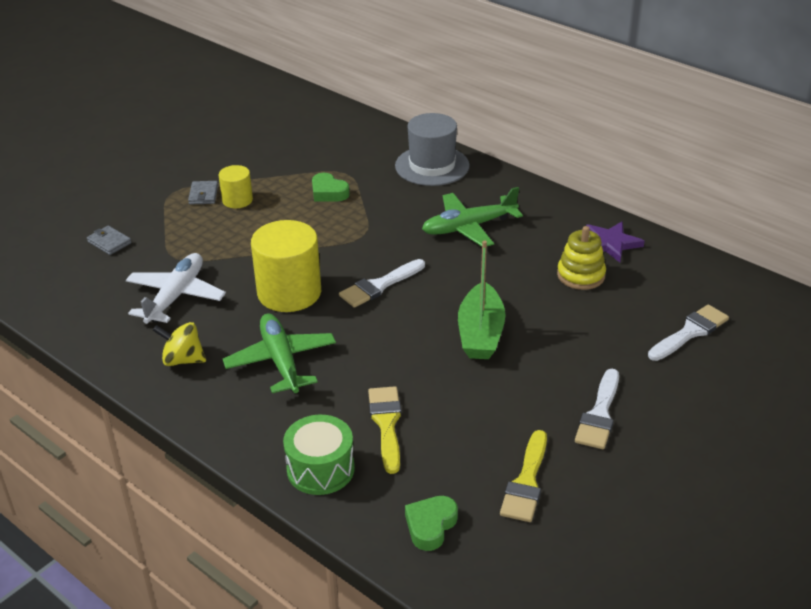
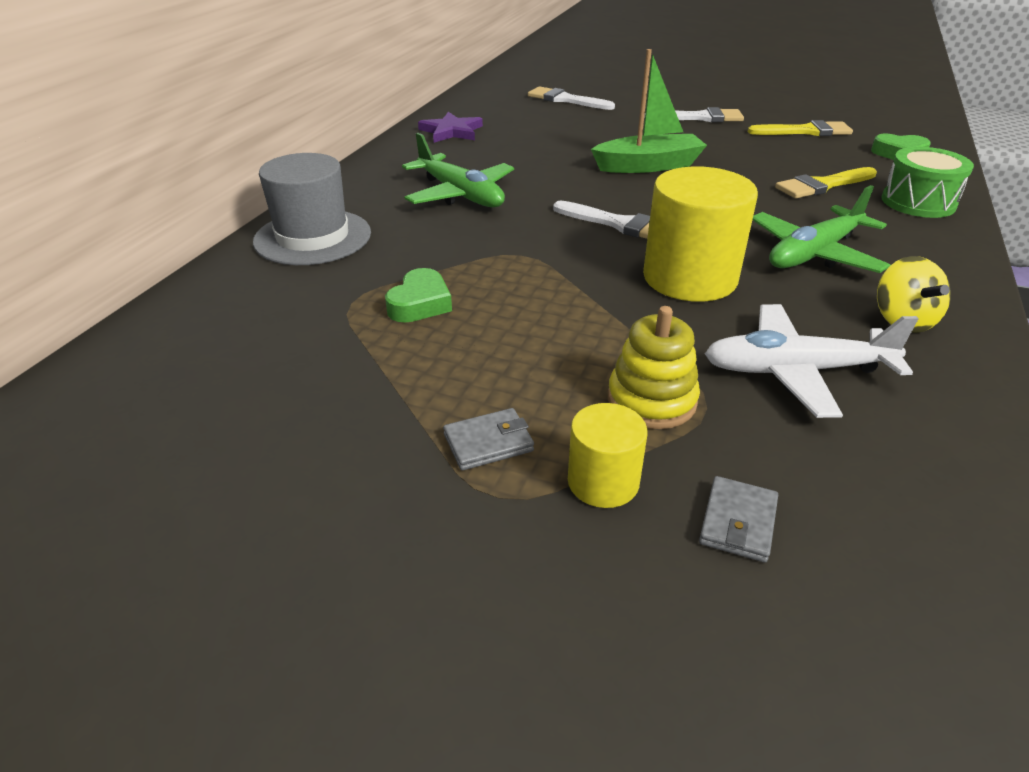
camera: 110 degrees left, 0 degrees up
yellow cylinder [219,165,253,208] -> yellow cylinder moved to [568,403,648,508]
yellow stacking toy [557,226,606,290] -> yellow stacking toy moved to [608,306,700,429]

